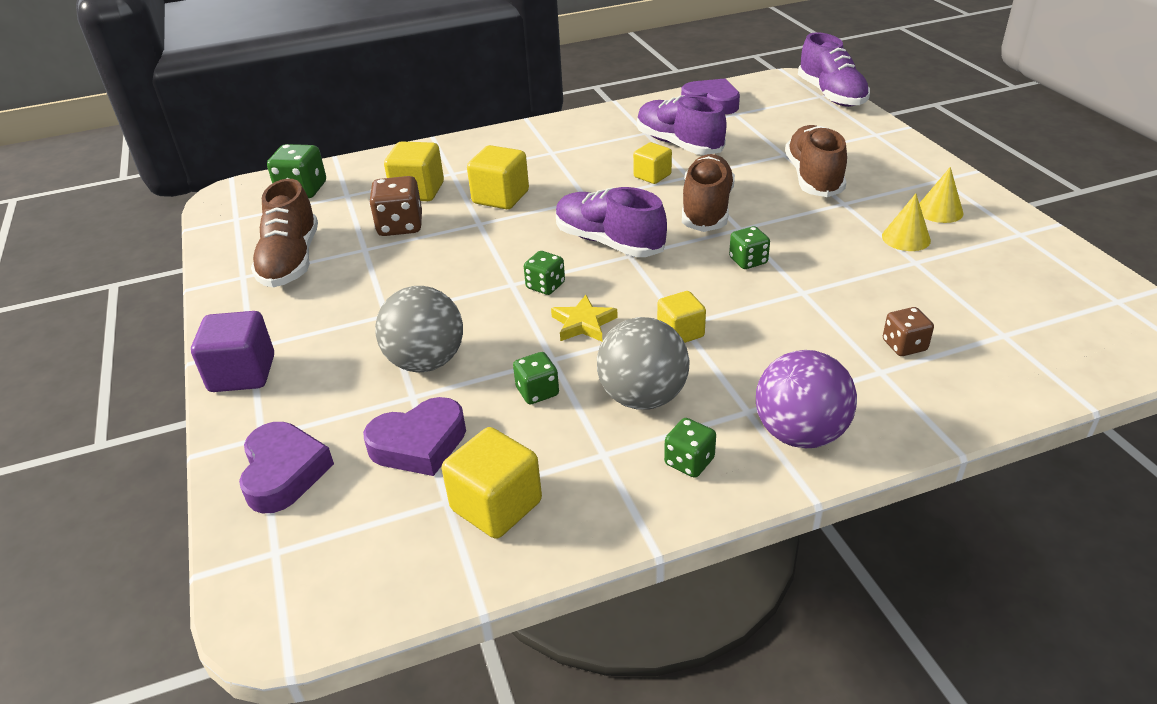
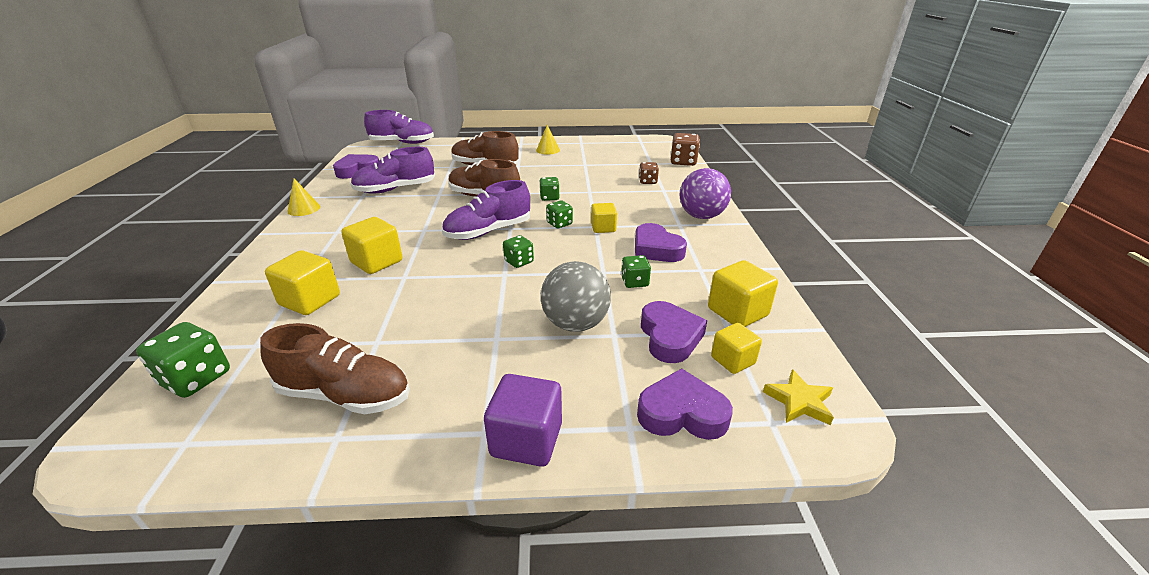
camera: 75 degrees left, 5 degrees down
brown dice [369,176,422,236] -> brown dice moved to [671,133,700,166]
yellow star [551,295,618,341] -> yellow star moved to [763,369,834,425]
grey ball [597,317,690,410] -> purple heart [635,223,687,262]
yellow cube [633,142,672,184] -> yellow cube moved to [711,323,762,374]
green dice [664,418,716,478] -> green dice moved to [546,200,573,228]
yellow cone [882,194,931,251] -> yellow cone moved to [288,179,320,216]

